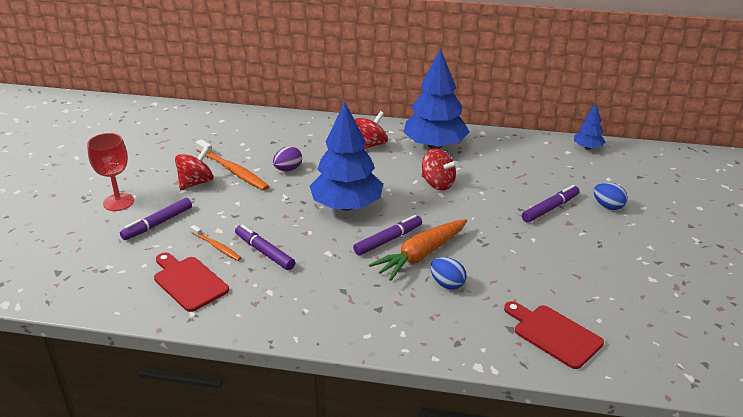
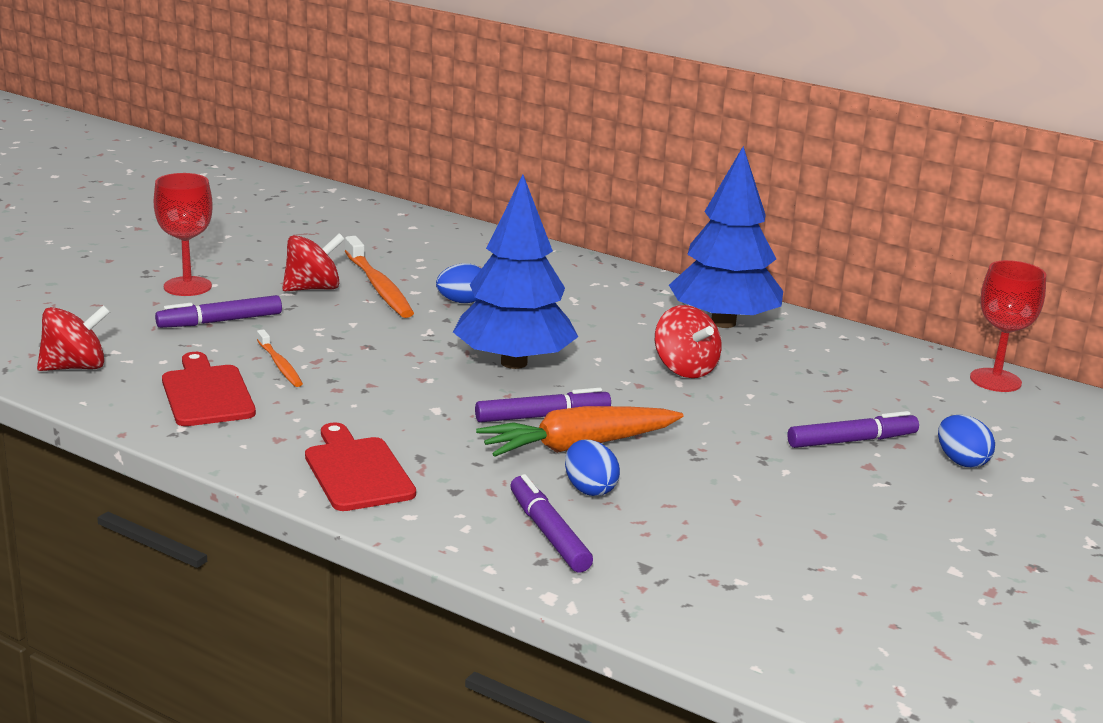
camera: 20 degrees right, 10 degrees down
purple marker [235,224,295,270] -> purple marker moved to [510,474,593,572]
purple egg [273,146,302,171] -> blue egg [436,263,481,303]
red spinning top [354,111,388,149] -> red spinning top moved to [37,305,110,371]
red cutting board [504,301,604,369] -> red cutting board moved to [305,422,416,511]
blue tree [574,104,606,150] -> red goblet [970,260,1046,392]

